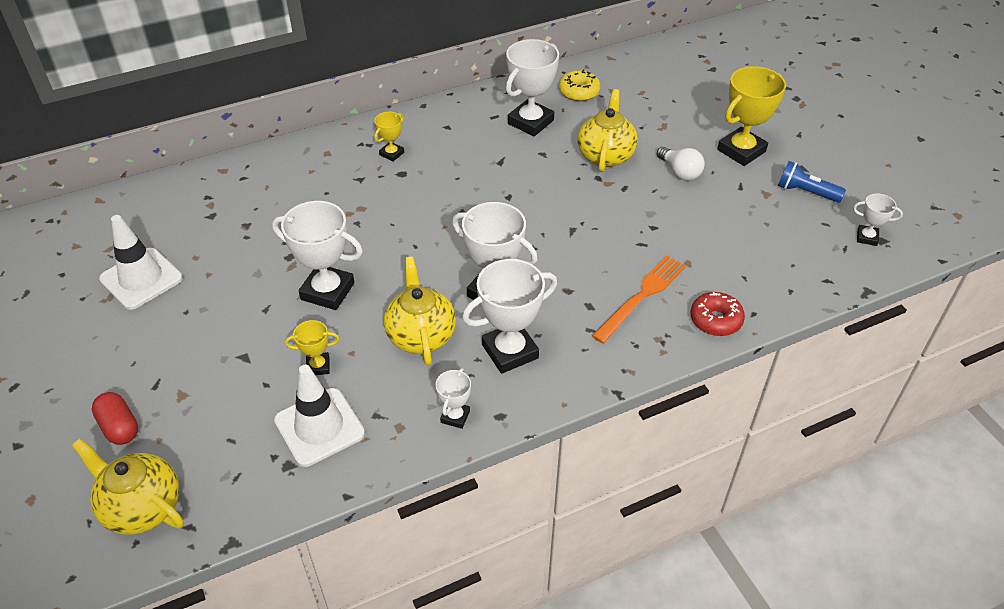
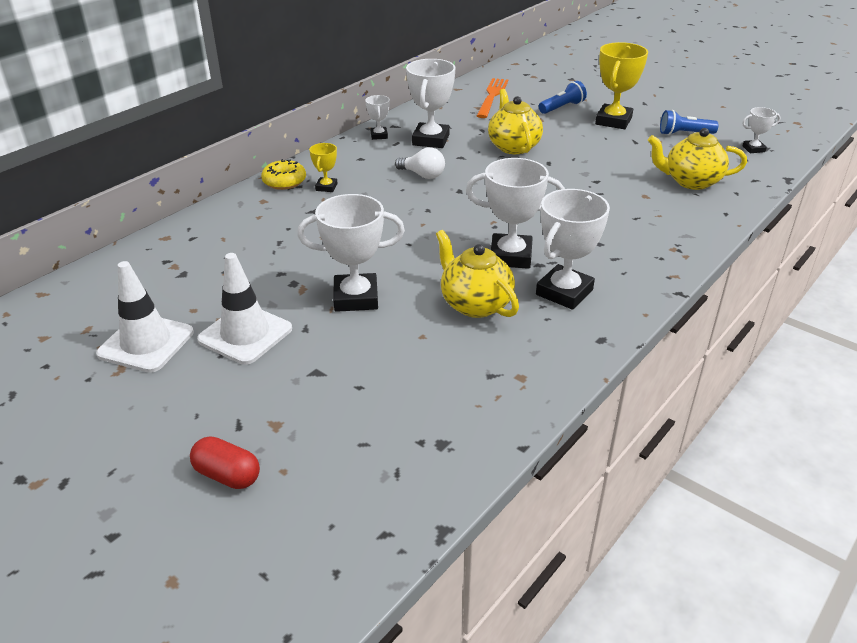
camera: 25 degrees left, 10 degrees down
yellow teapot [72,438,184,535] -> yellow teapot moved to [648,128,747,190]
white traffic cone [274,365,365,467] -> white traffic cone moved to [197,253,292,365]
yellow trophy [285,320,339,375] -> none
white trophy [435,368,471,429] -> white trophy moved to [365,95,390,140]
yellow donut [559,69,601,101] -> yellow donut moved to [261,159,306,190]
orange fork [592,255,686,344] -> orange fork moved to [477,78,508,118]
white light bulb [657,147,705,181] -> white light bulb moved to [395,147,445,179]
red donut [690,292,745,336] -> none
none -> blue flashlight [539,81,587,114]

